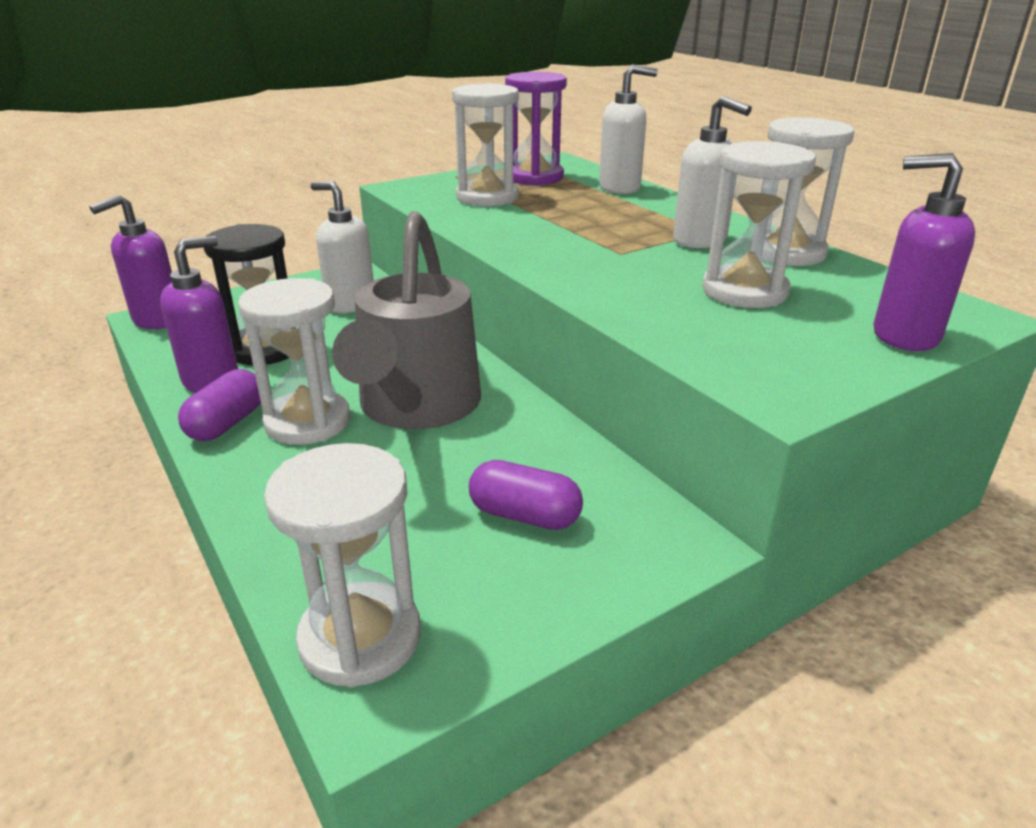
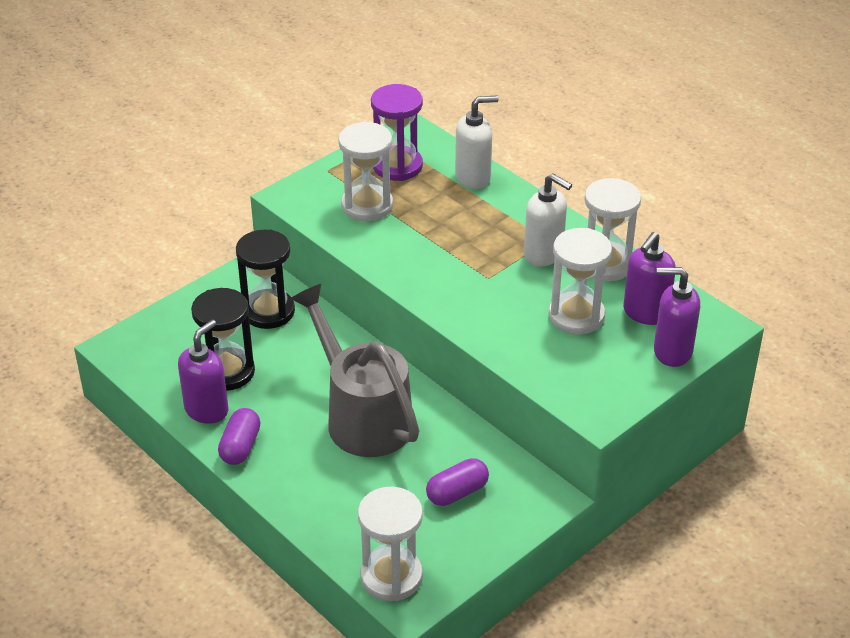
camera: 10 degrees left, 10 degrees up
purple soap dispenser [89,195,172,329] -> purple soap dispenser moved to [623,232,676,325]
white hourglass [238,278,350,445] -> none
white soap dispenser [311,181,374,313] -> black hourglass [236,230,295,329]
grey watering can [332,211,481,429] -> grey watering can turned 150 degrees clockwise [290,284,419,457]
purple capsule [469,460,583,530] -> purple capsule turned 45 degrees counterclockwise [426,458,489,506]

